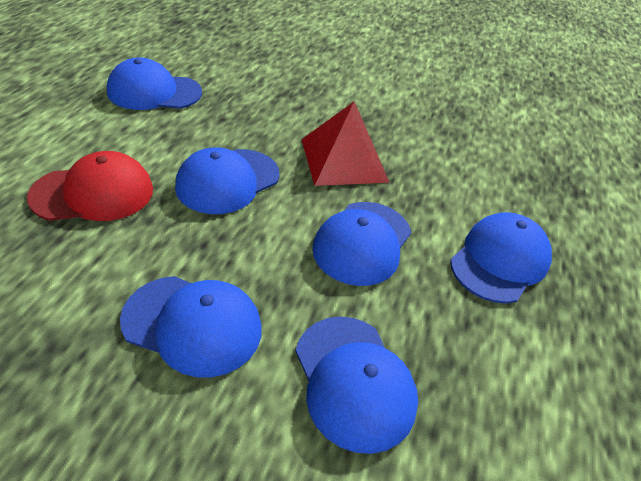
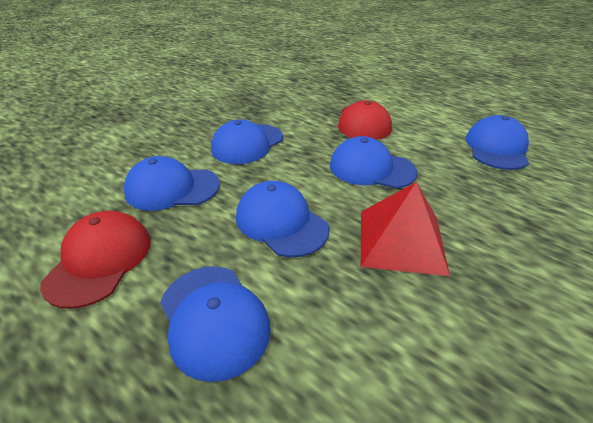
camera: 115 degrees right, 5 degrees down
blue cap [175,147,279,214] -> blue cap turned 45 degrees counterclockwise [330,136,418,189]
none -> red cap [40,211,151,309]

